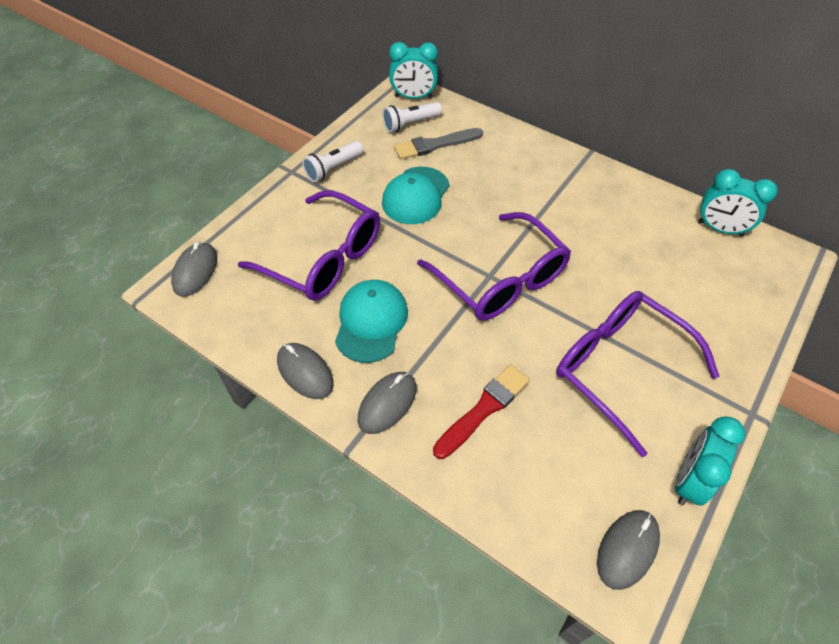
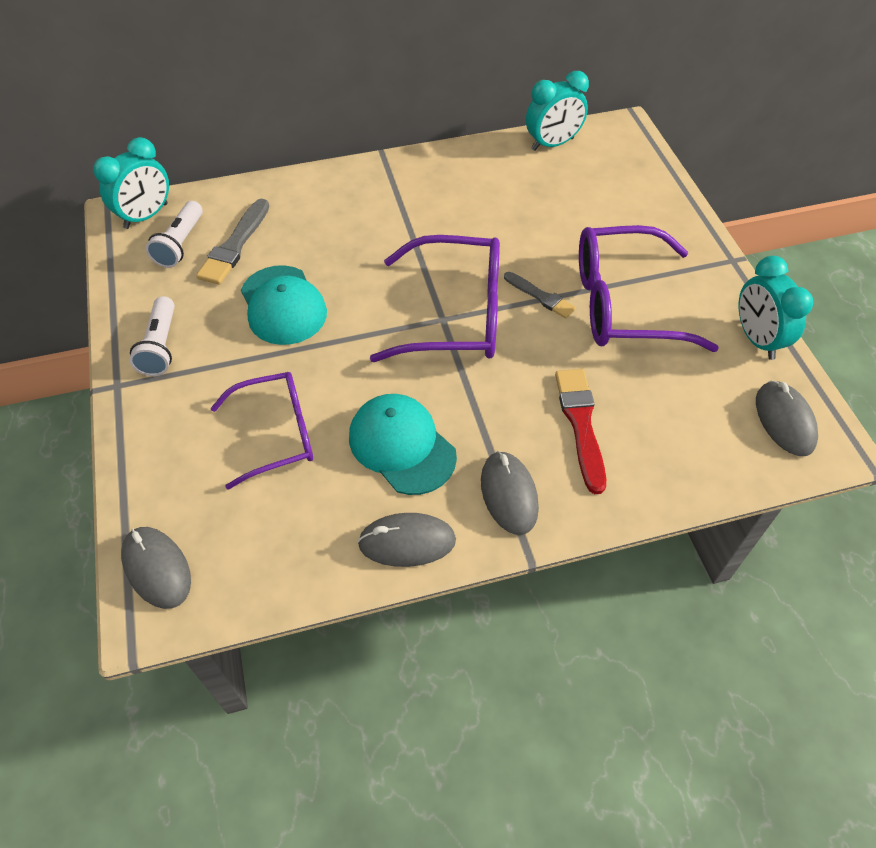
camera: 50 degrees left, 0 degrees up
purple glasses [238,190,380,301] -> purple glasses [211,372,313,490], size x0.66
none -> grey brush [504,272,576,318]

